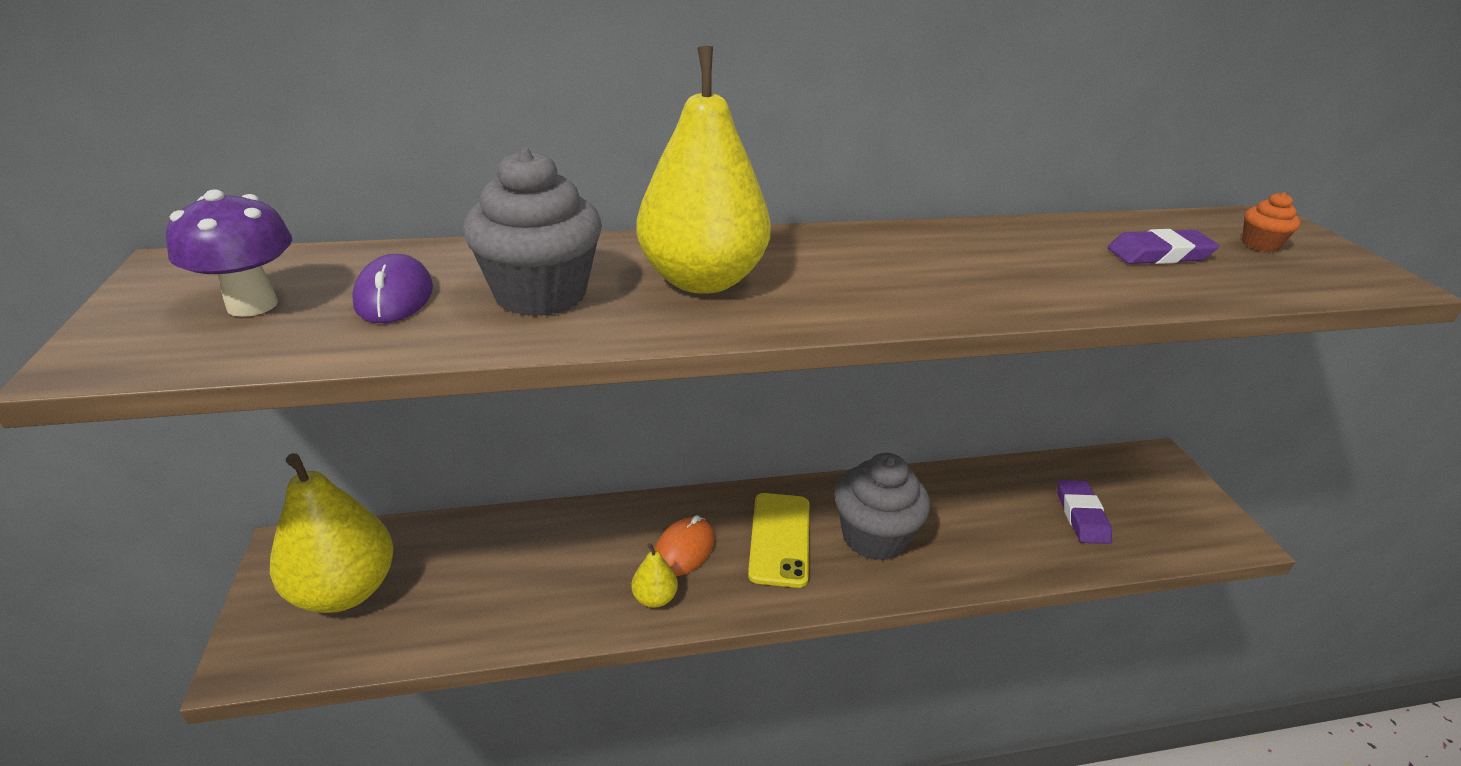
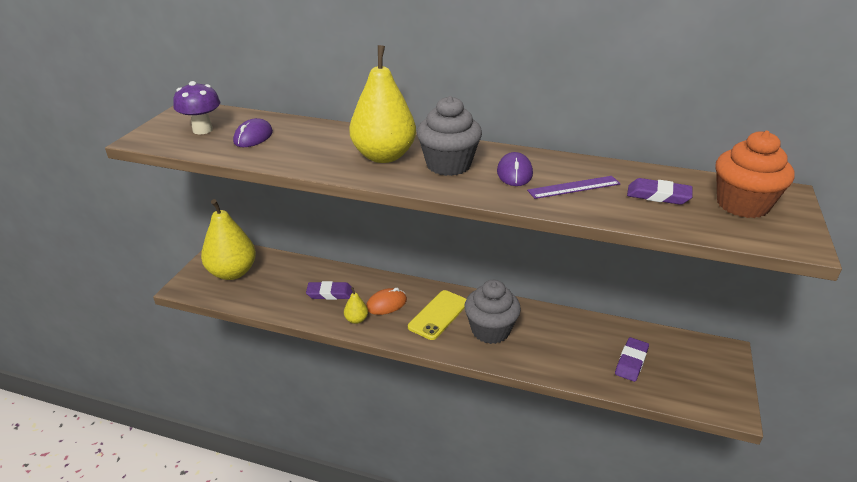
camera: 30 degrees right, 0 degrees up
grey cupcake [463,148,602,317] -> grey cupcake moved to [417,96,482,176]
orange cupcake [1242,192,1300,252] -> orange cupcake [716,130,795,218], size x2.20
none -> purple eraser [306,281,352,300]
none -> purple mouse [497,152,533,186]
none -> purple ruler [527,176,621,199]

